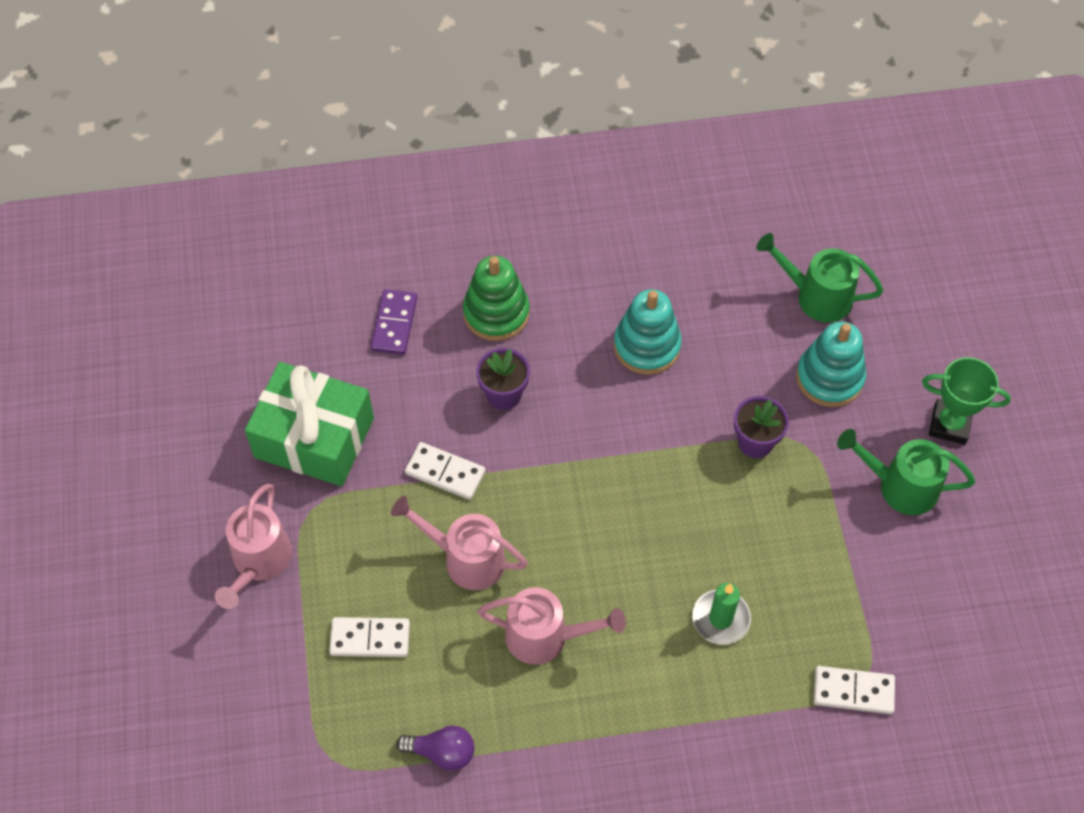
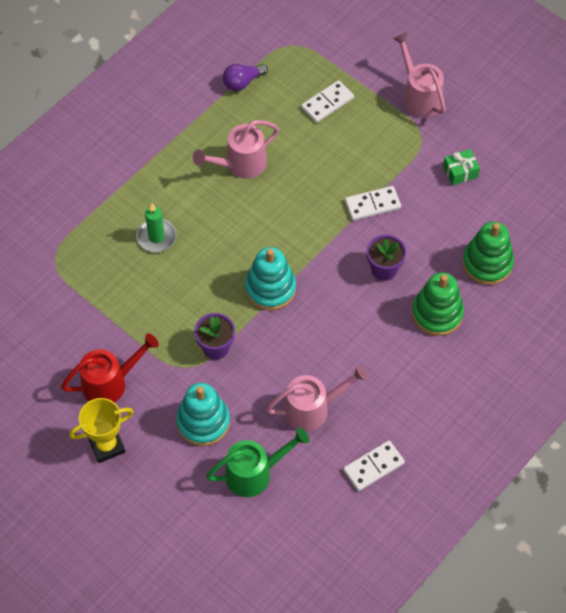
camera: 140 degrees right, 0 degrees up
green gift [245,362,374,486] -> green gift [443,149,480,185], size x0.42
purple domino [371,289,417,355] -> green stacking toy [463,222,514,285]
pink watering can [391,496,528,590] -> pink watering can moved to [266,365,368,432]
turquoise stacking toy [614,289,682,375] -> turquoise stacking toy moved to [245,247,296,310]
white domino [814,666,895,714] -> white domino moved to [343,440,405,491]
green watering can [837,429,975,515] -> red watering can [61,333,159,403]
green trophy [922,357,1011,445] -> yellow trophy [69,398,133,463]

